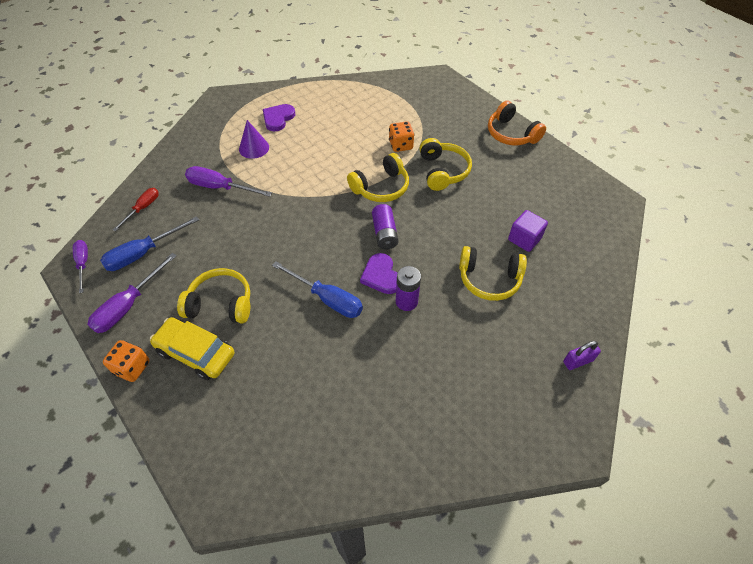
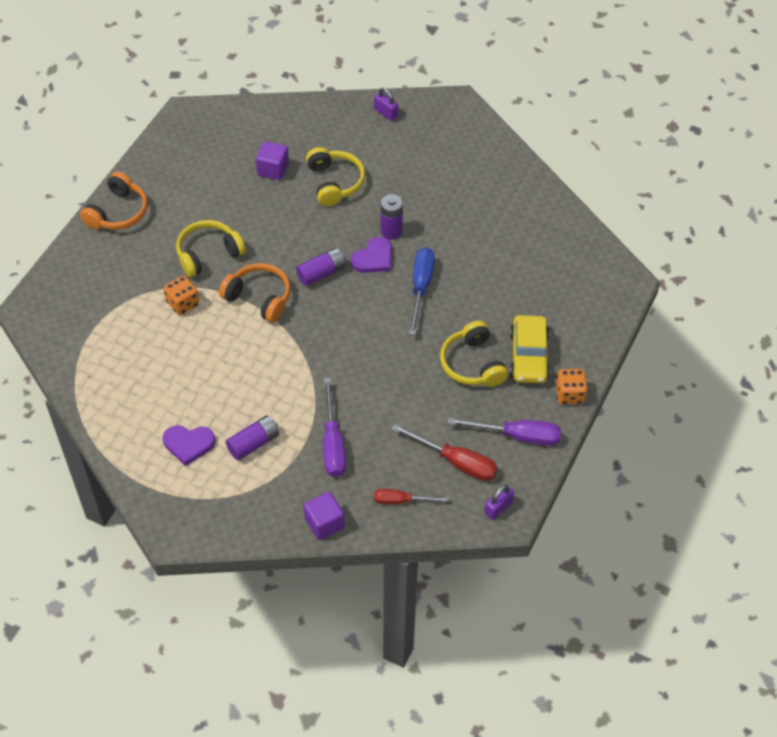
camera: 115 degrees left, 0 degrees up
purple screwdriver [73,240,88,293] -> purple padlock [484,485,514,520]
blue screwdriver [100,216,199,271] -> red screwdriver [392,424,498,481]
purple cone [239,120,269,159] -> purple battery [226,415,279,460]
yellow headphones [347,153,409,202] -> orange headphones [219,263,290,323]
none -> purple cube [304,492,345,540]

